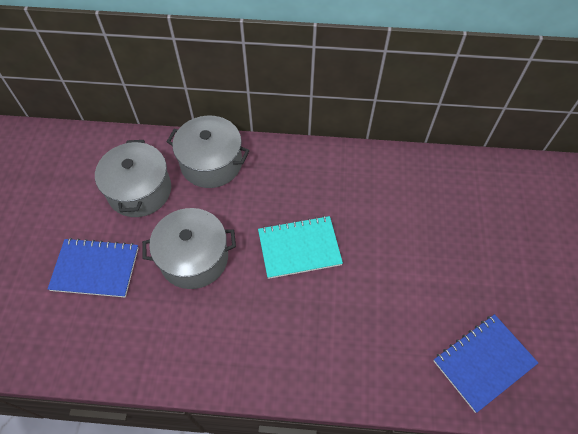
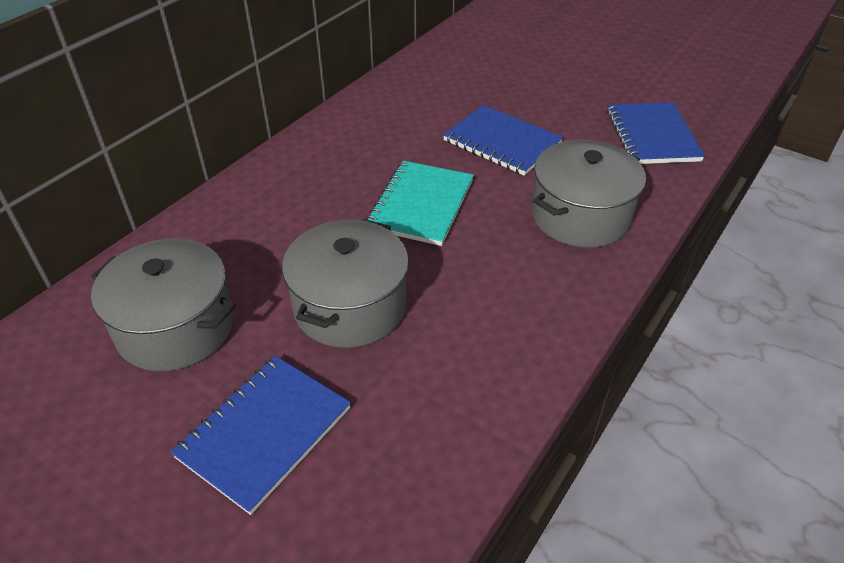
camera: 60 degrees left, 15 degrees down
grey pot [167,116,250,188] -> grey pot moved to [531,140,646,248]
none -> blue notebook [443,105,563,176]

